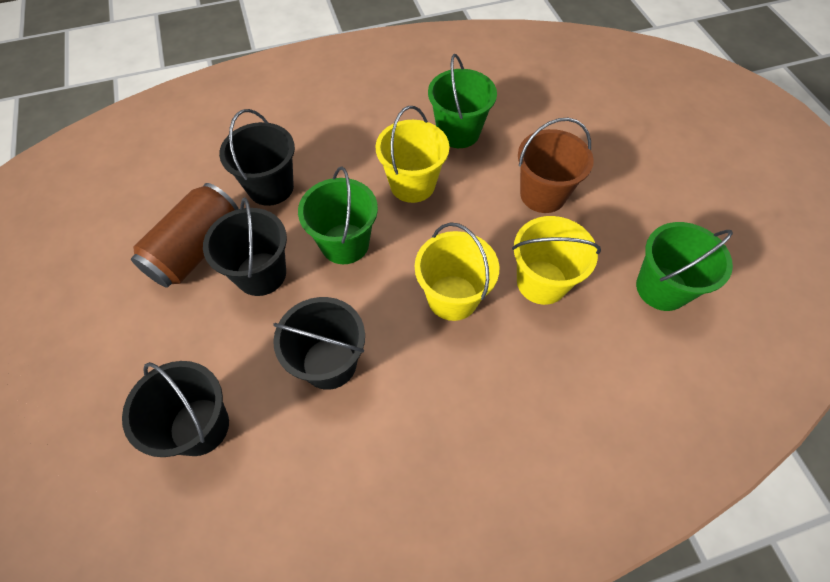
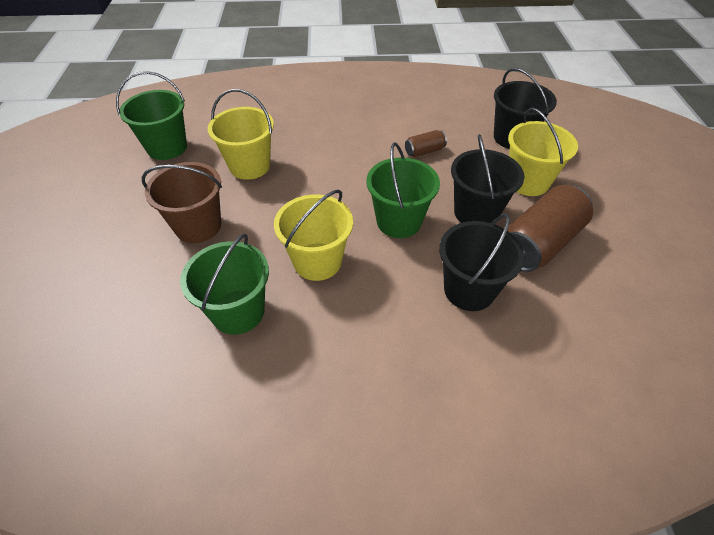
camera: 165 degrees left, 10 degrees down
black bucket [273,297,365,390] -> brown can [405,130,447,157]
yellow bucket [415,222,499,321] -> yellow bucket moved to [508,108,578,196]

